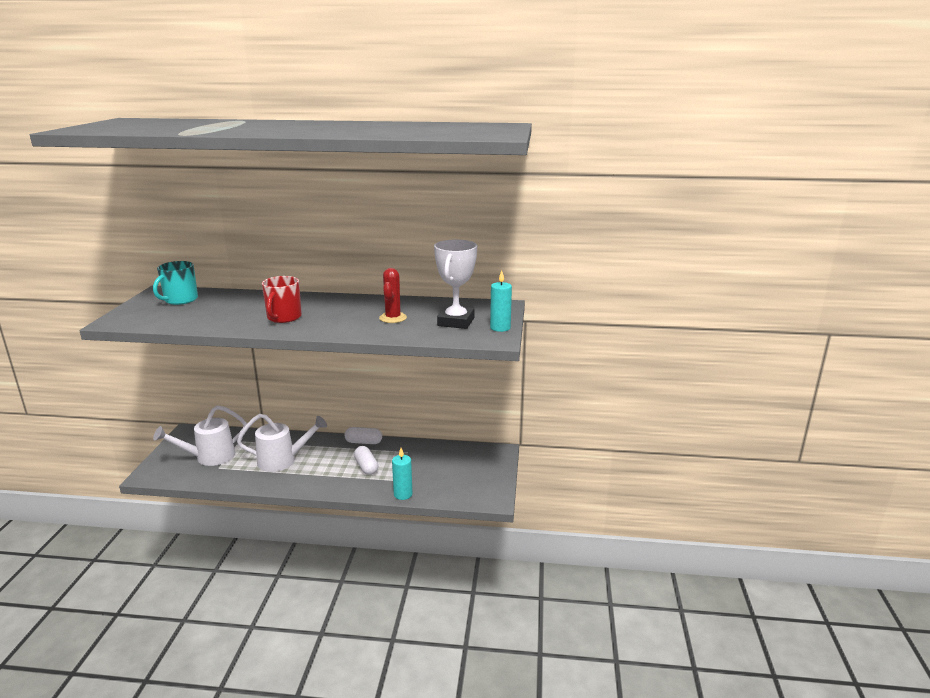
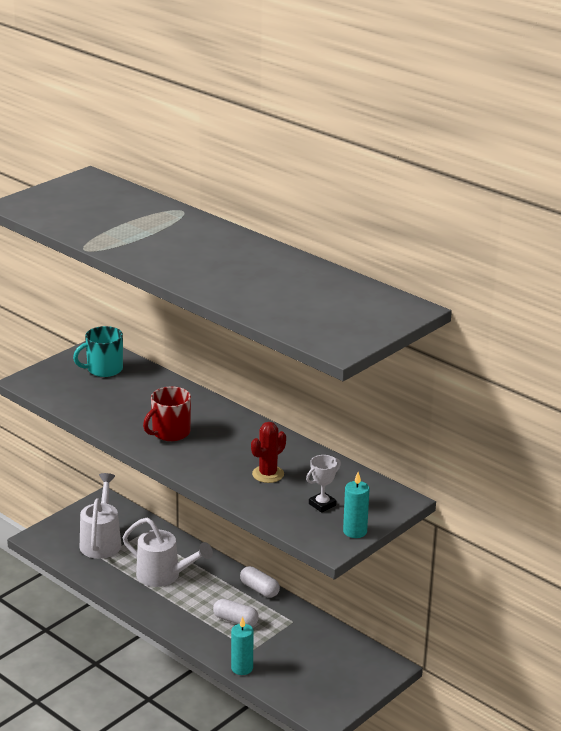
camera: 35 degrees right, 5 degrees up
white watering can [153,405,247,466] -> white watering can turned 90 degrees clockwise [80,473,121,559]
white capsule [354,446,378,475] -> white capsule turned 75 degrees counterclockwise [213,599,259,627]
white trophy [434,240,477,329] -> white trophy [306,455,341,513], size x0.55

